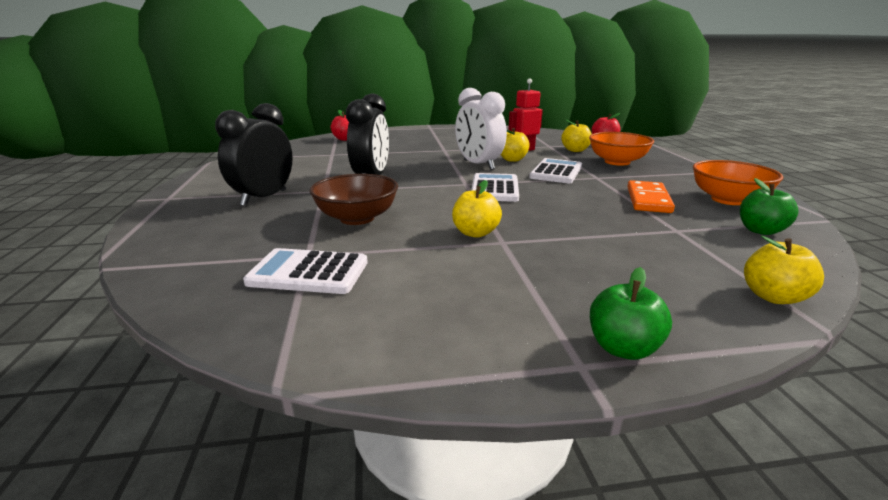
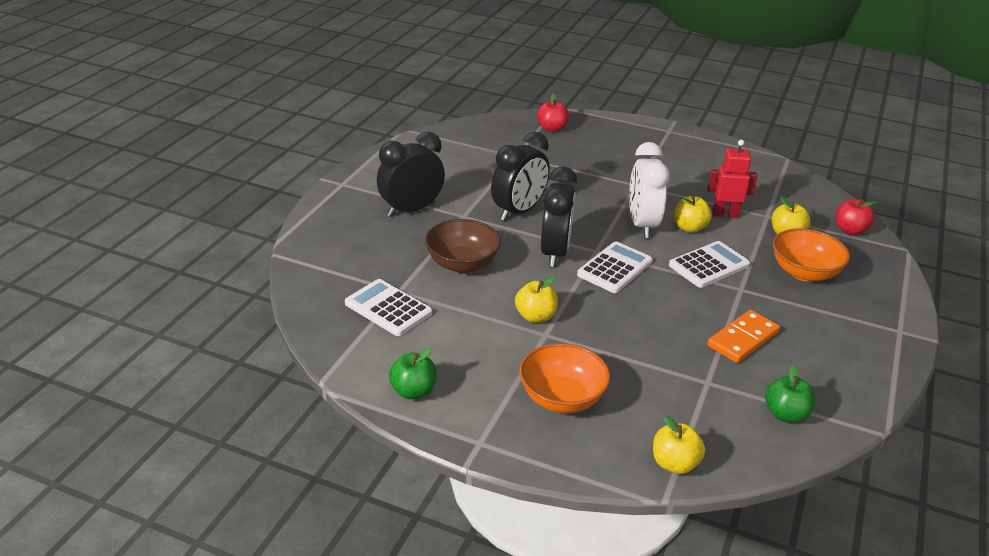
camera: 30 degrees right, 10 degrees up
green apple [590,267,672,360] -> green apple moved to [389,348,437,399]
orange bowl [693,160,783,205] -> orange bowl moved to [519,343,610,413]
none -> black clock [541,166,577,267]

